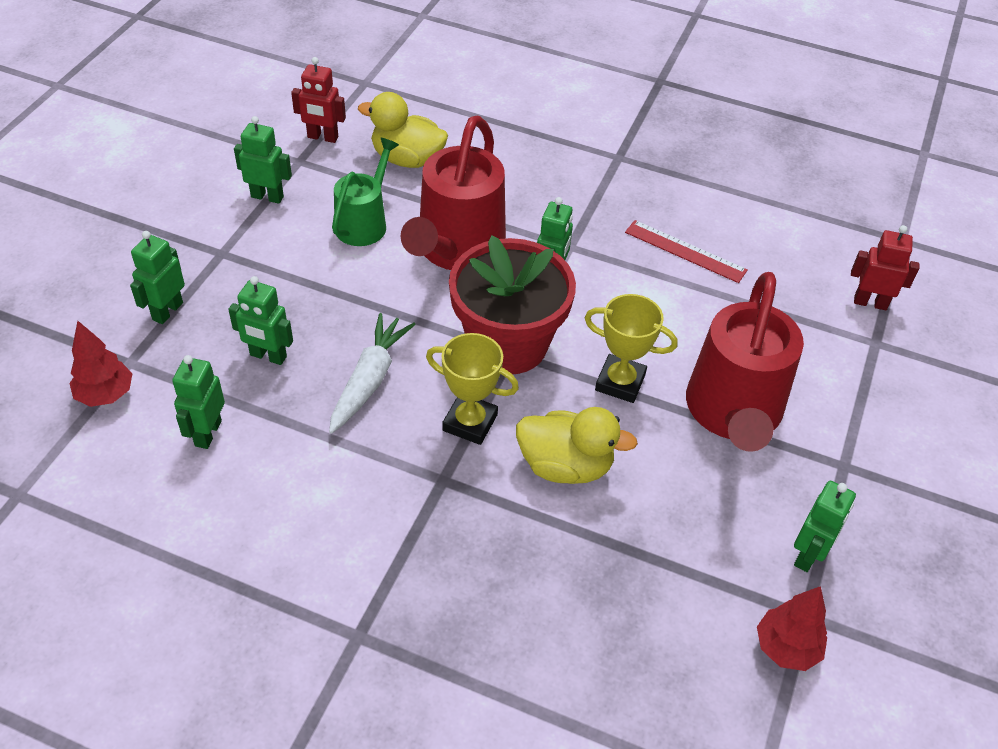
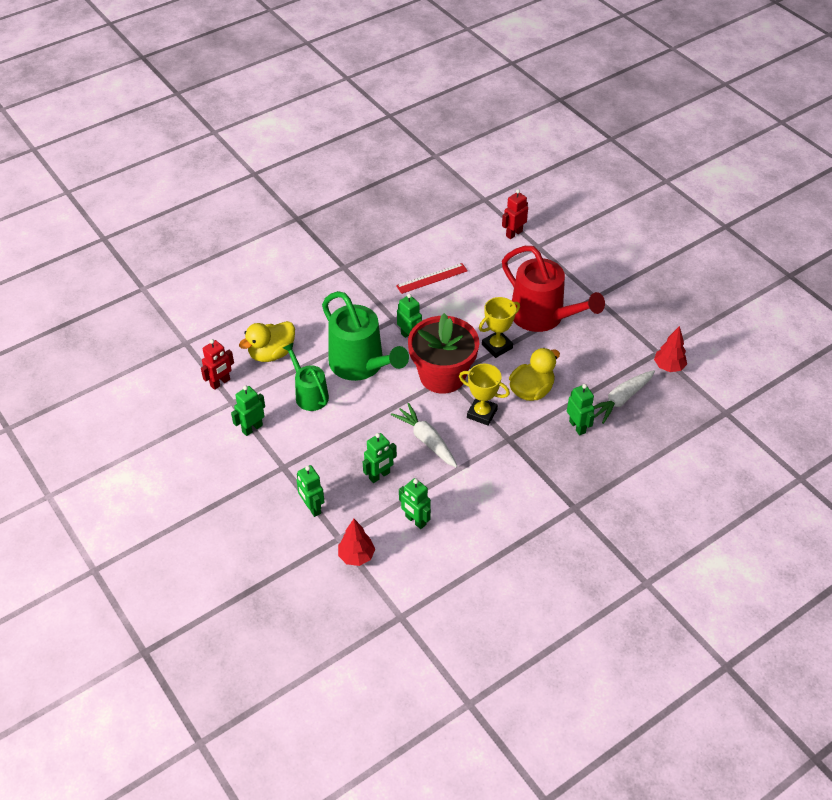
camera: 55 degrees left, 0 degrees up
red watering can [401,116,506,270] -> green watering can [322,291,409,381]
yellow trophy [426,333,519,445] -> yellow trophy turned 60 degrees clockwise [459,364,510,426]
green robot [794,481,856,572] -> green robot moved to [567,384,595,435]
none -> white carrot [594,370,655,424]

